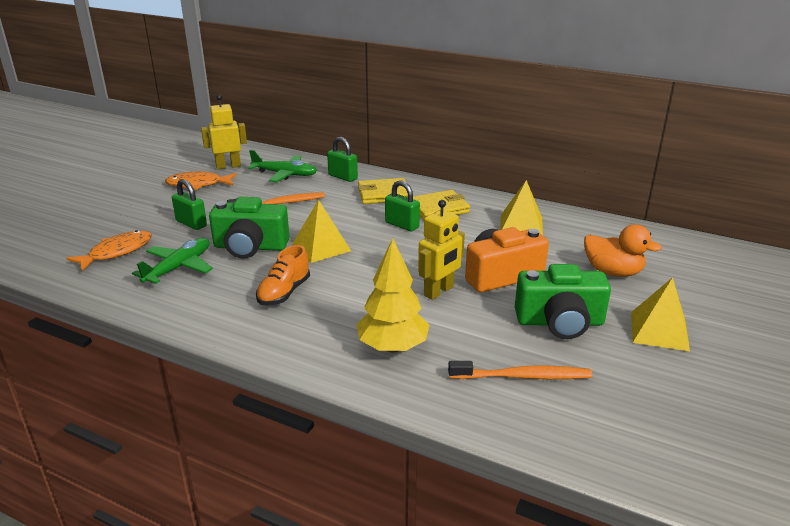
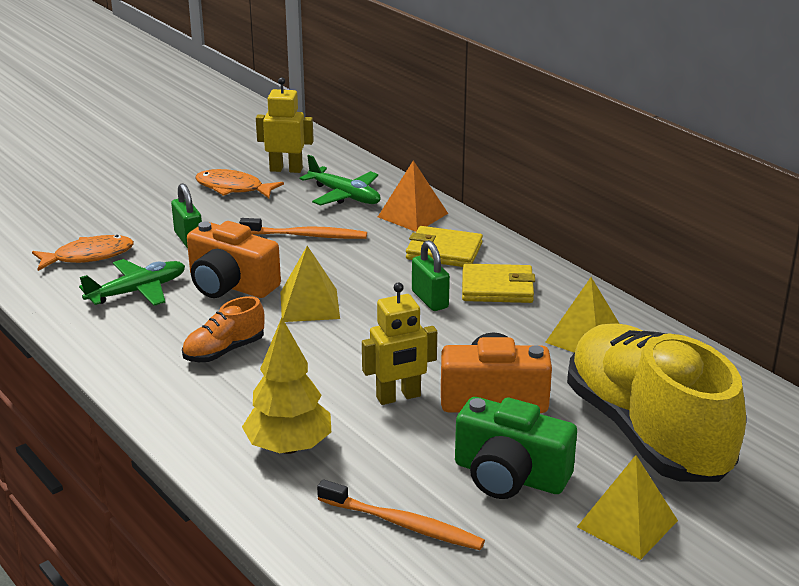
camera: 25 degrees right, 0 degrees up
green camera [209,197,290,259] -> orange camera [187,221,281,298]
green padlock [327,137,358,182] -> orange pyramid [378,160,448,232]
orange duck [584,224,662,277] -> yellow shoe [567,323,746,482]

